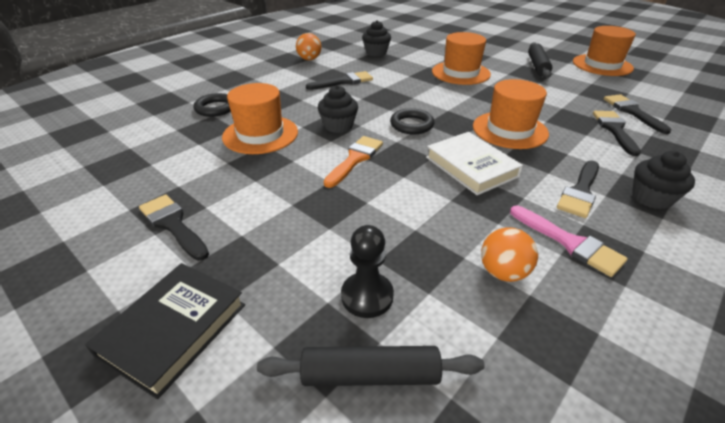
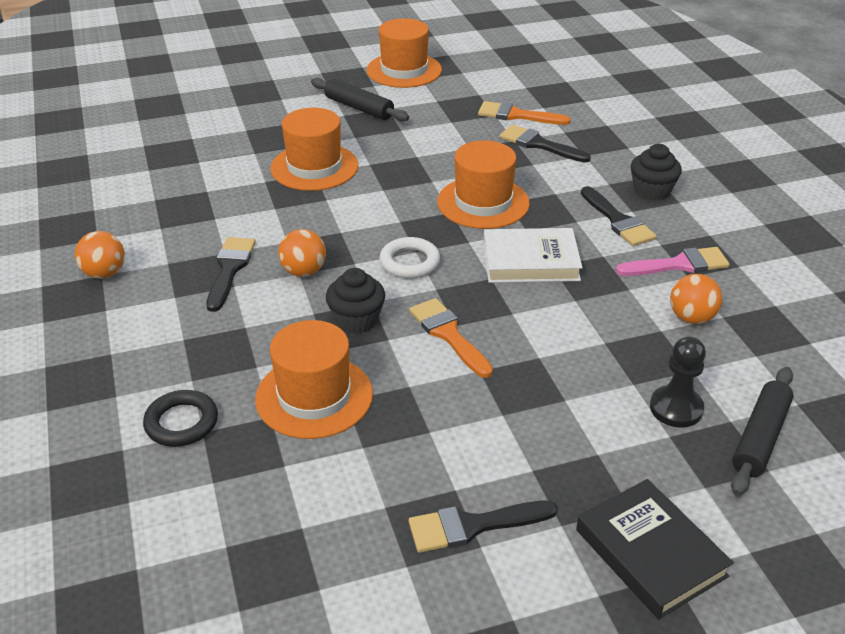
camera: 60 degrees left, 0 degrees up
black cupcake [362,20,391,56] -> none
black ring [390,108,434,135] -> white ring [379,237,440,279]
black brush [604,94,672,134] -> orange brush [478,101,571,125]
none -> orange ball [278,229,326,277]

